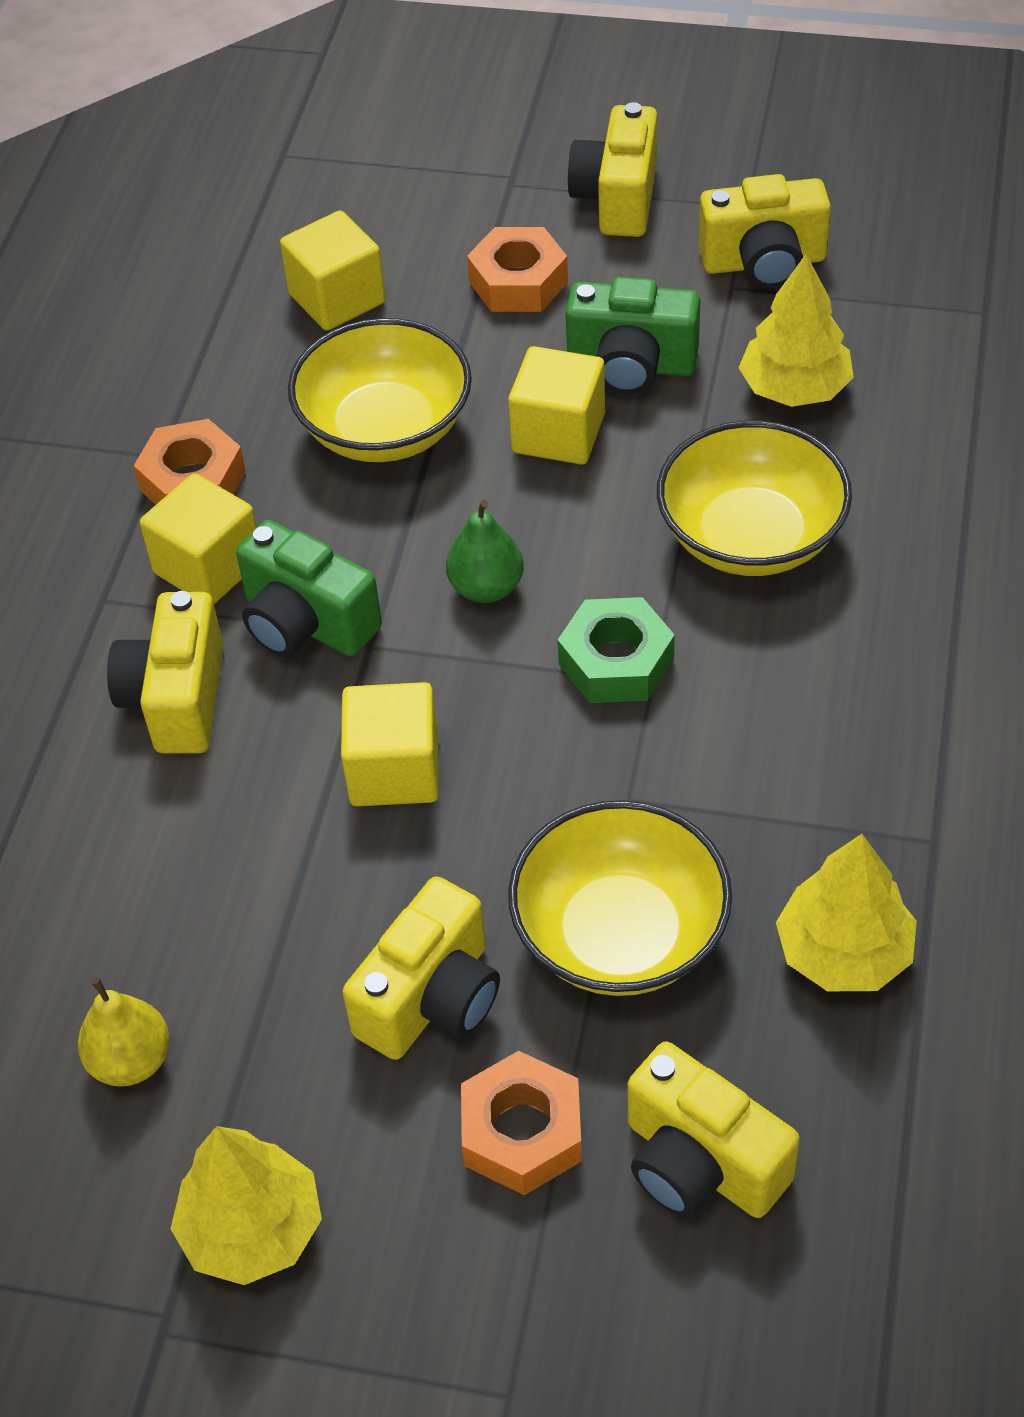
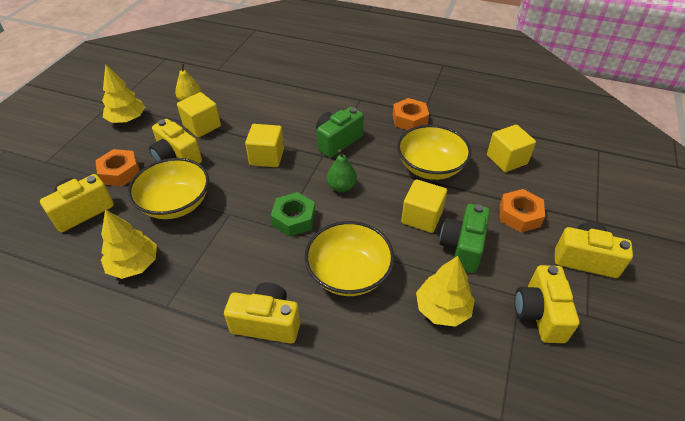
camera: 95 degrees right, 5 degrees down
yellow camera [107,591,223,754] -> yellow camera moved to [224,282,300,344]
yellow cube [140,473,257,604] -> yellow cube moved to [177,92,221,138]

